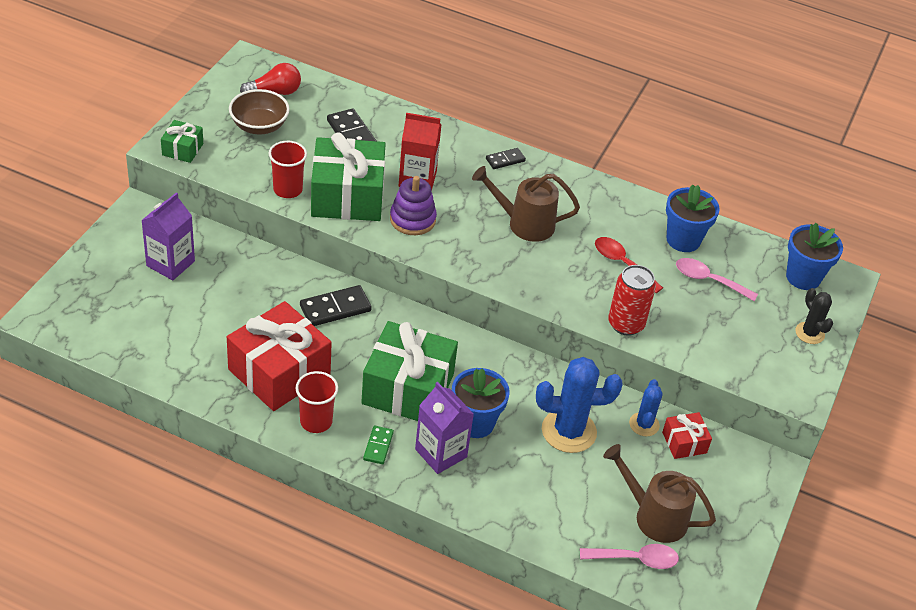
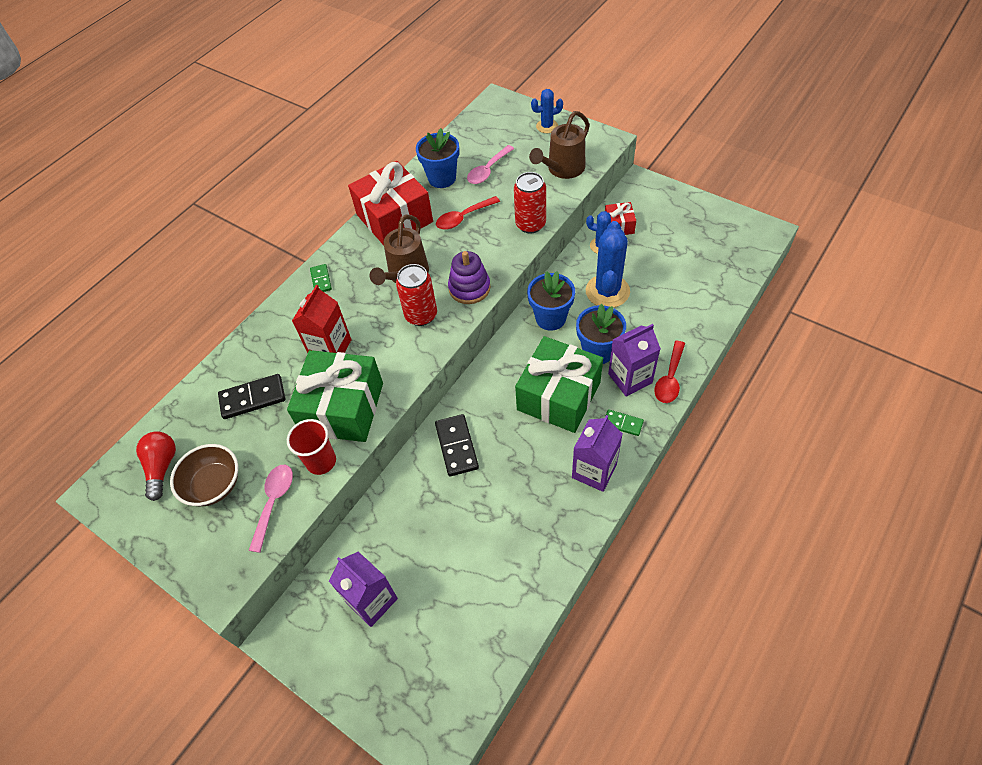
camera: 70 degrees left, 10 degrees up
green gift [161,120,203,163] -> none
red gift [227,301,332,411] -> red gift moved to [348,161,433,245]
red cup [296,371,338,433] -> purple carton [572,415,623,492]
purple stacking toy [390,176,437,235] -> purple stacking toy moved to [448,251,491,304]
black domino [486,148,526,169] -> green domino [310,264,332,292]
pink spoon [580,544,679,569] -> pink spoon moved to [249,465,293,553]
brown watering can [603,444,716,543] -> brown watering can moved to [529,111,590,179]
blue flower pot [786,223,843,290] -> blue flower pot moved to [527,271,575,331]
black cactus [795,288,833,344] -> blue cactus [531,89,563,133]
none -> red can [396,264,437,326]
none -> red spoon [654,341,685,403]

